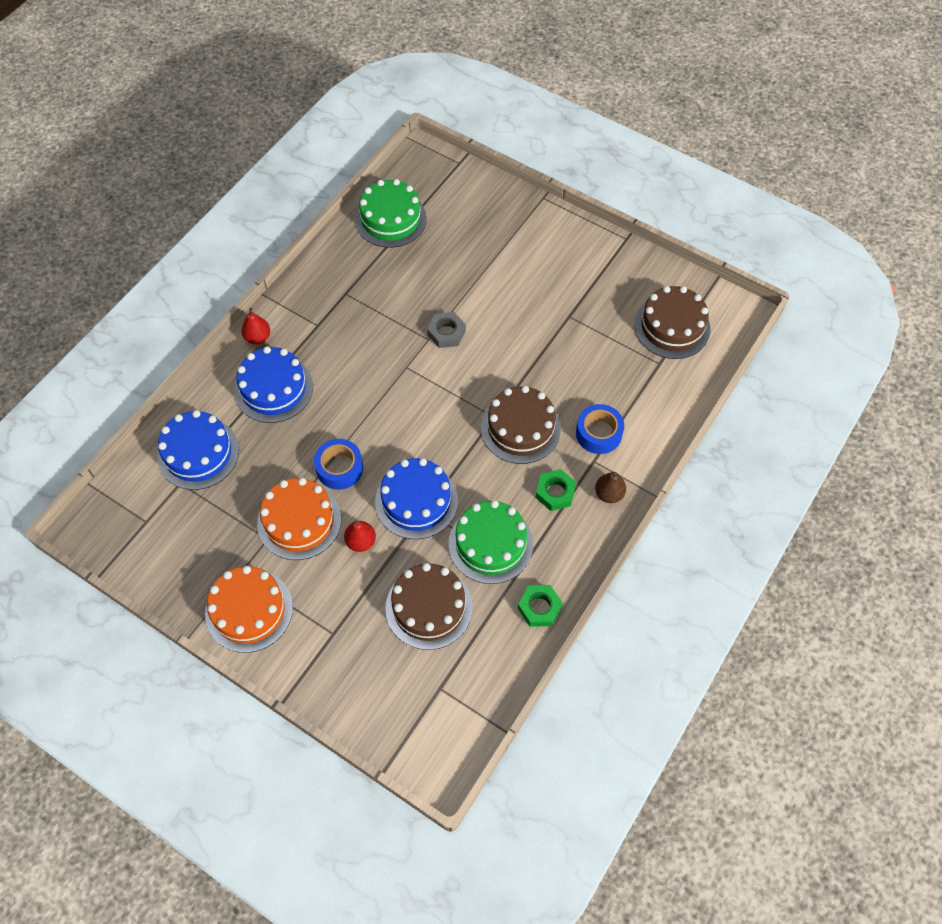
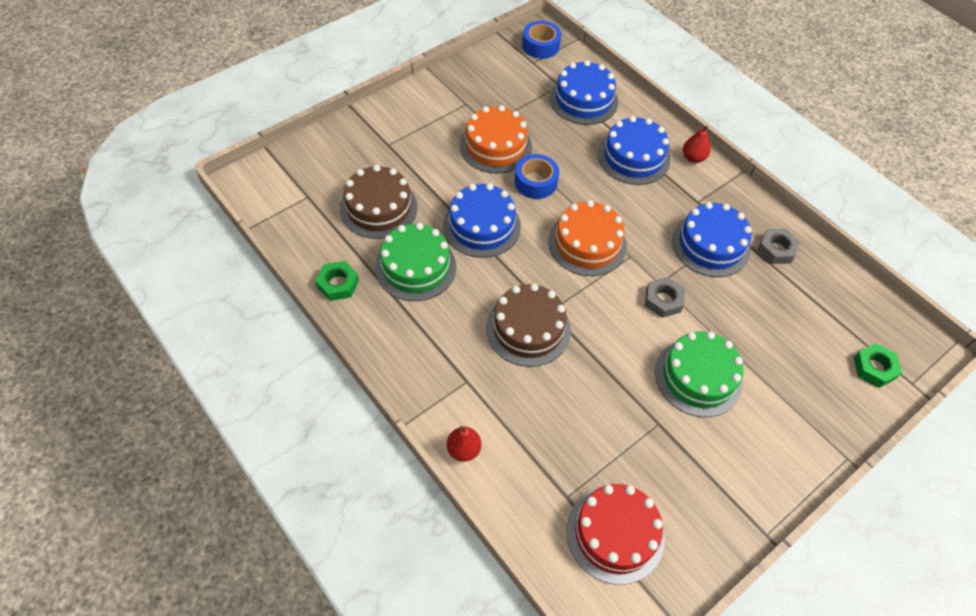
camera: 105 degrees right, 5 degrees down
orange cake [205,566,293,653] -> orange cake moved to [548,200,627,276]
red pear [344,521,376,552] -> red pear moved to [446,426,481,462]
green cake [355,179,427,248] -> green cake moved to [655,331,743,417]
green nut [535,469,576,511] -> green nut moved to [854,343,902,388]
blue tape [576,404,624,454] -> blue tape moved to [522,21,561,59]
brown pear [595,472,626,503] -> none
brown cake [634,286,711,359] -> red cake [566,484,665,585]
none -> blue cake [672,202,752,277]
none -> grey nut [758,229,800,264]

